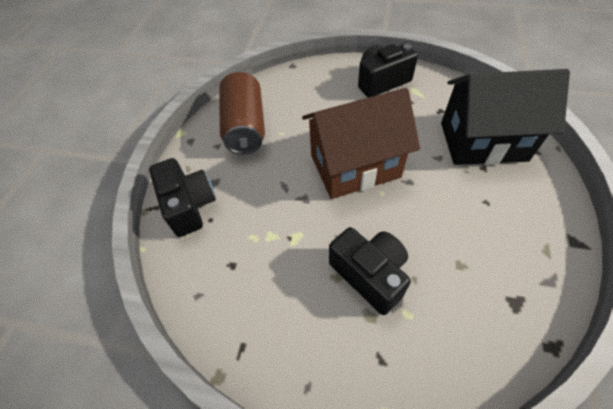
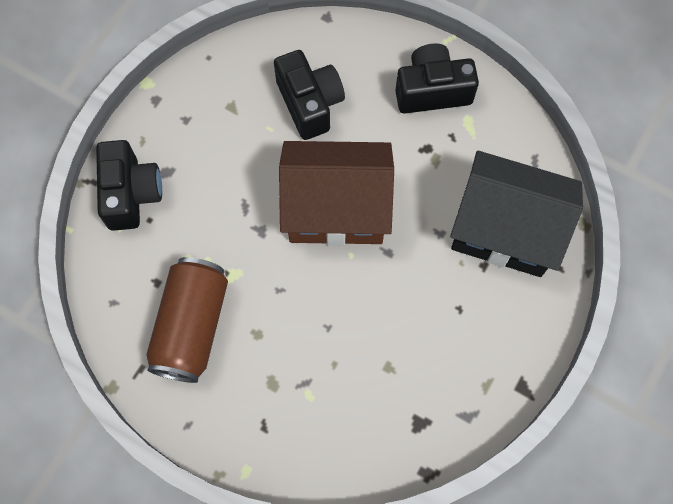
camera: 15 degrees right, 15 degrees up
brown can [219,71,265,154] -> brown can moved to [146,257,228,383]
black camera [329,227,411,315] -> black camera moved to [274,50,345,140]

